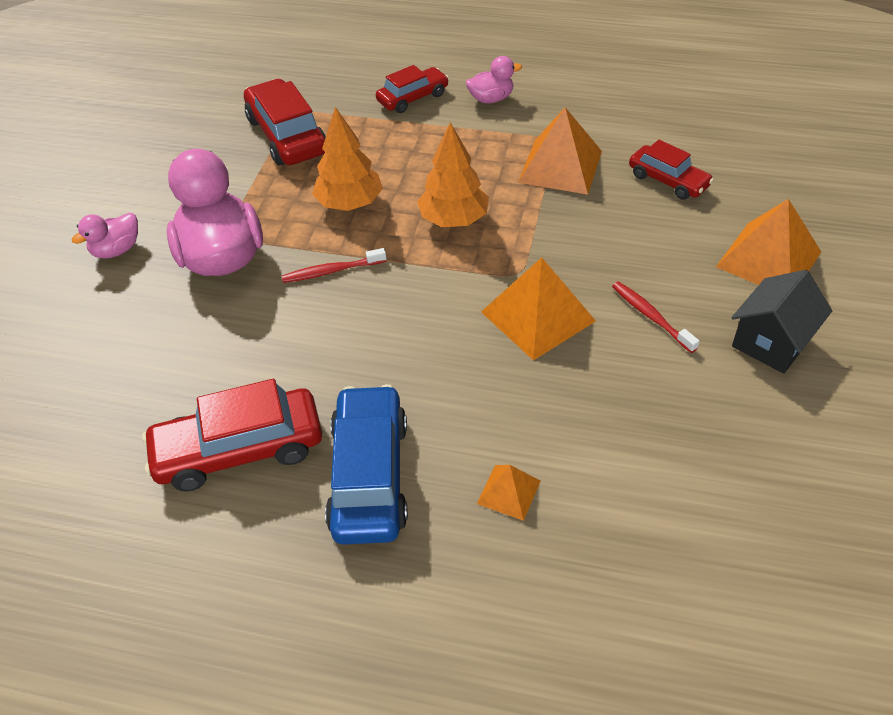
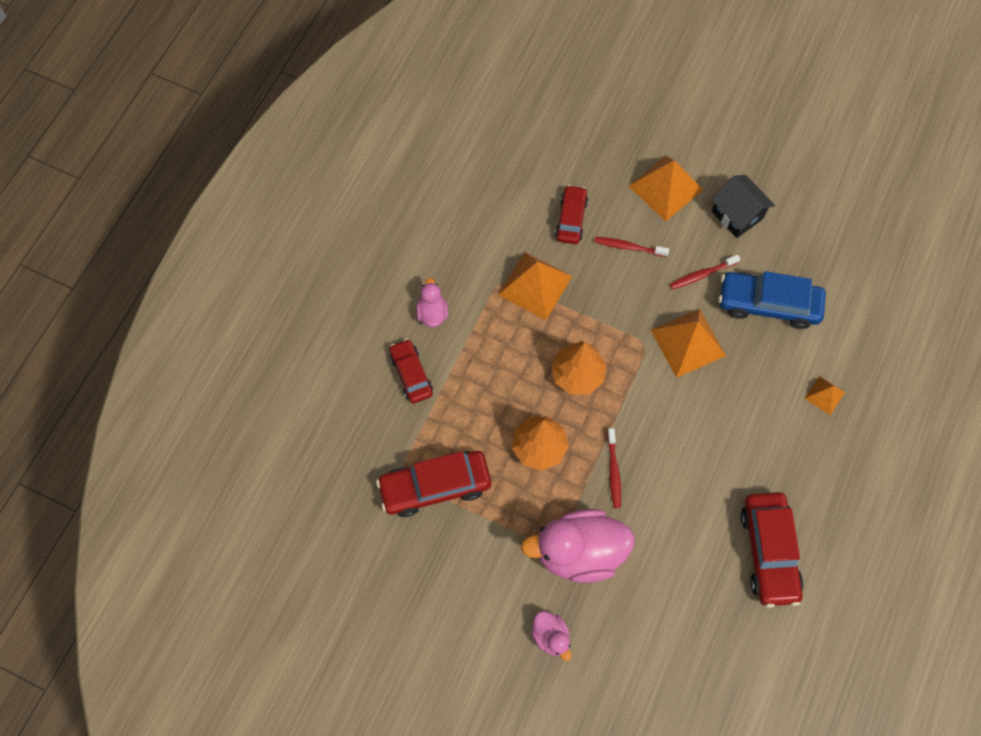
camera: 80 degrees left, 20 degrees up
blue car [325,384,408,545] -> blue car moved to [718,271,826,329]
red car [629,140,714,200] -> red car turned 45 degrees counterclockwise [555,185,588,244]
none -> red toothbrush [594,237,669,257]

